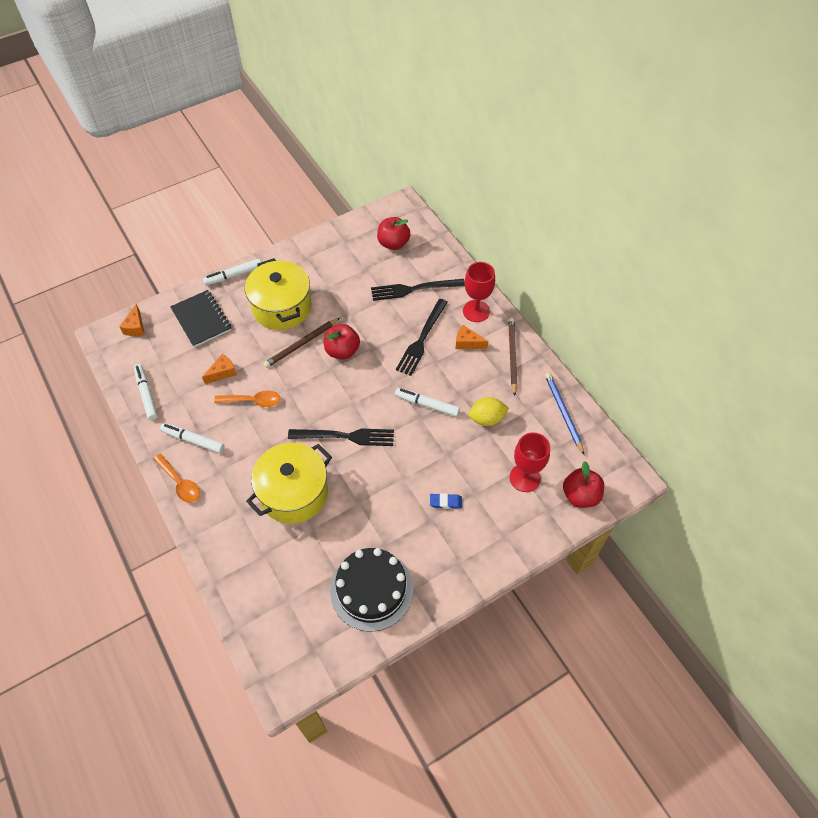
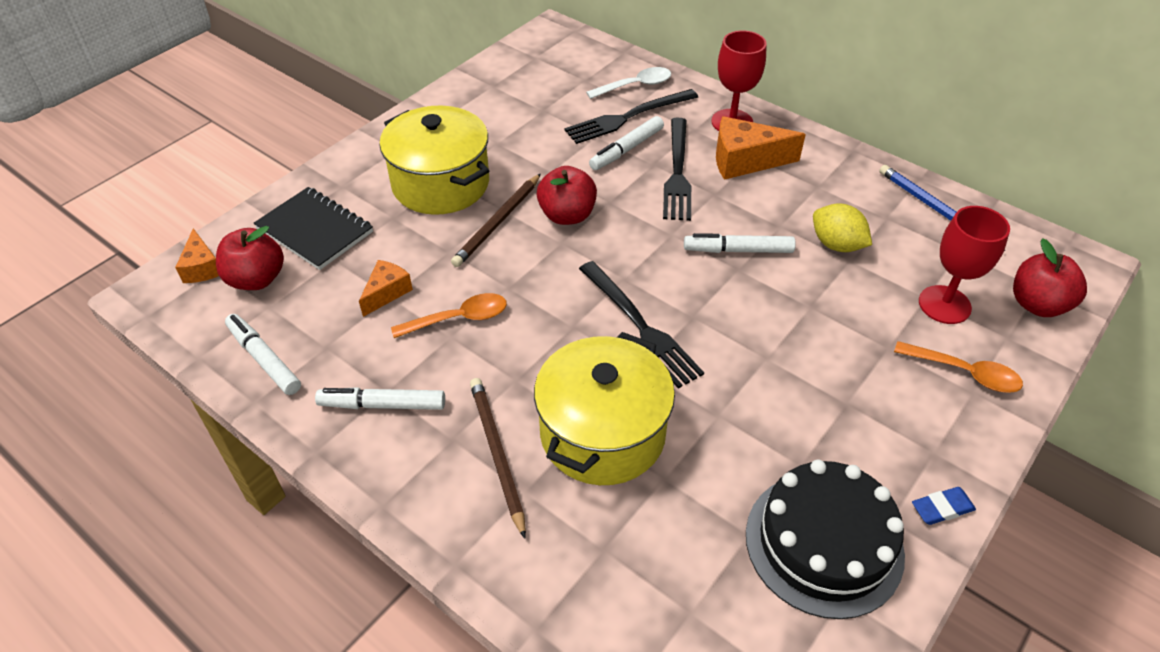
camera: 20 degrees left, 10 degrees down
orange spoon [153,453,200,503] -> orange spoon moved to [894,341,1023,393]
white marker [203,259,261,286] -> white marker moved to [589,116,664,170]
black fork [288,428,394,446] -> black fork turned 75 degrees clockwise [579,261,704,389]
red apple [377,217,410,250] -> red apple moved to [216,226,284,290]
blue eraser [430,493,462,509] -> blue eraser moved to [912,487,976,525]
orange cheese [456,325,489,349] -> orange cheese [716,116,806,180], size x1.68
yellow lemon [468,397,509,426] -> yellow lemon turned 75 degrees clockwise [813,203,872,252]
brown pencil [508,318,517,396] -> brown pencil moved to [470,378,526,539]
none -> white spoon [586,67,671,99]

